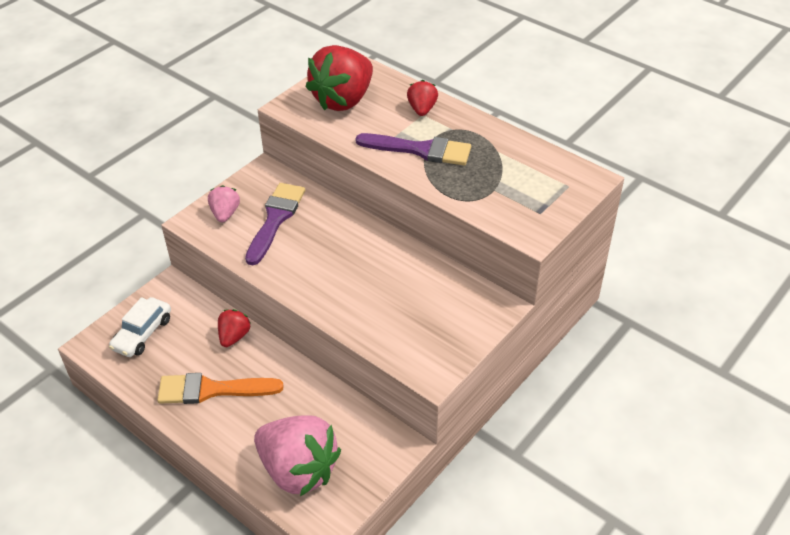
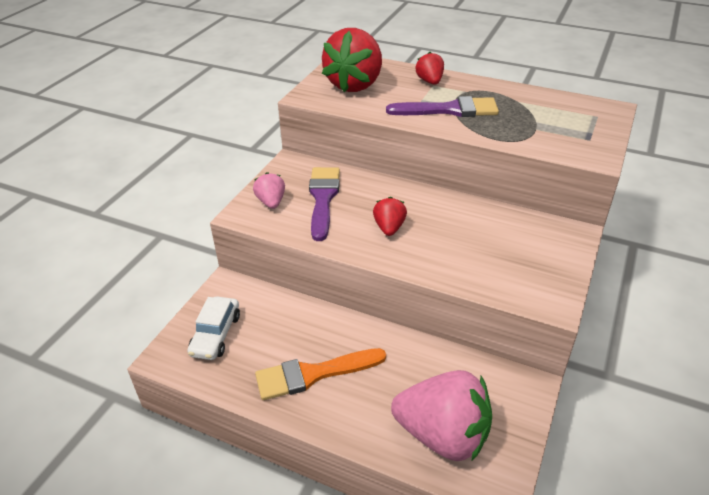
camera: 15 degrees left, 5 degrees down
red strawberry [218,309,251,347] -> red strawberry moved to [373,197,407,236]

